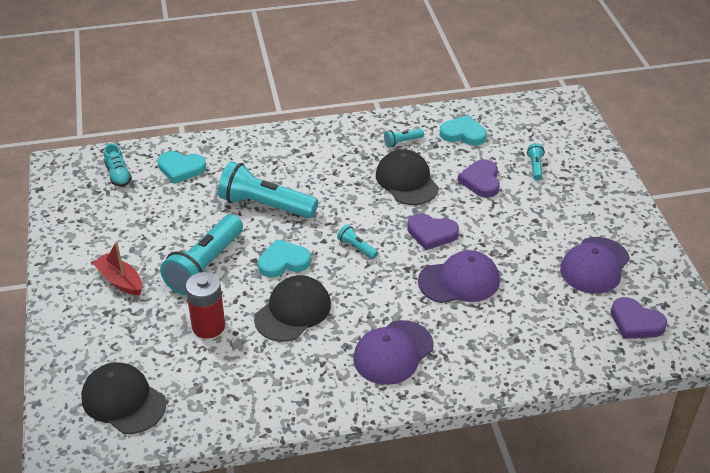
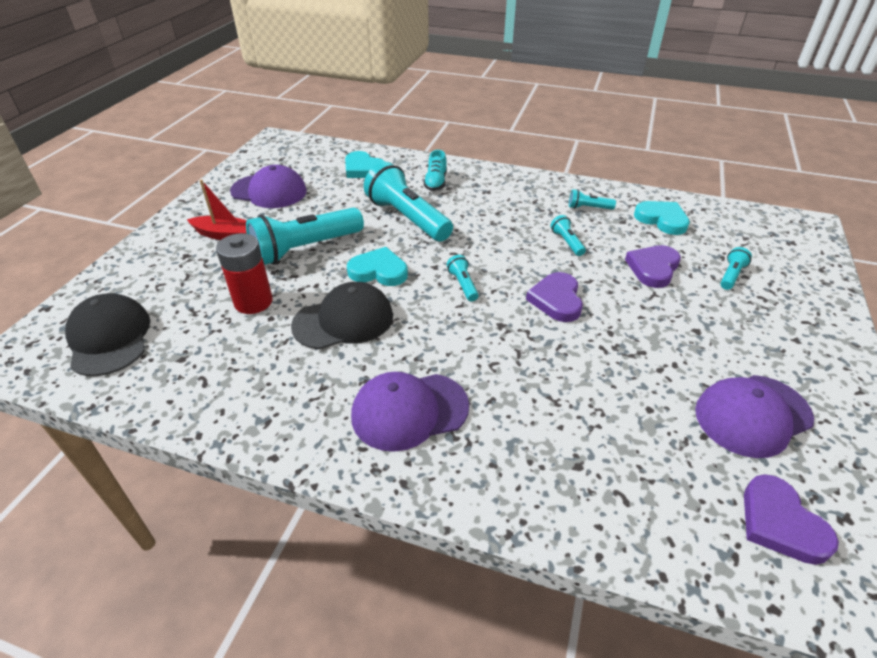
camera: 30 degrees right, 0 degrees up
red boat [92,242,142,295] -> red boat turned 120 degrees clockwise [187,179,247,240]
turquoise shoe [104,144,132,187] -> turquoise shoe moved to [424,150,447,191]
black cap [376,149,439,205] -> turquoise flashlight [550,215,586,256]
purple heart [407,213,459,250] -> purple heart turned 45 degrees clockwise [526,272,583,322]
purple cap [418,250,500,303] -> purple cap moved to [230,165,307,208]

